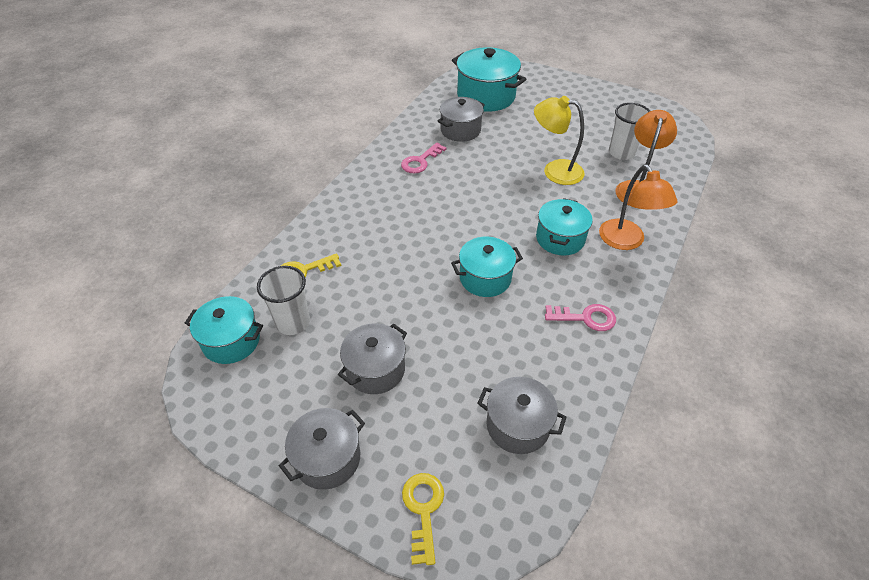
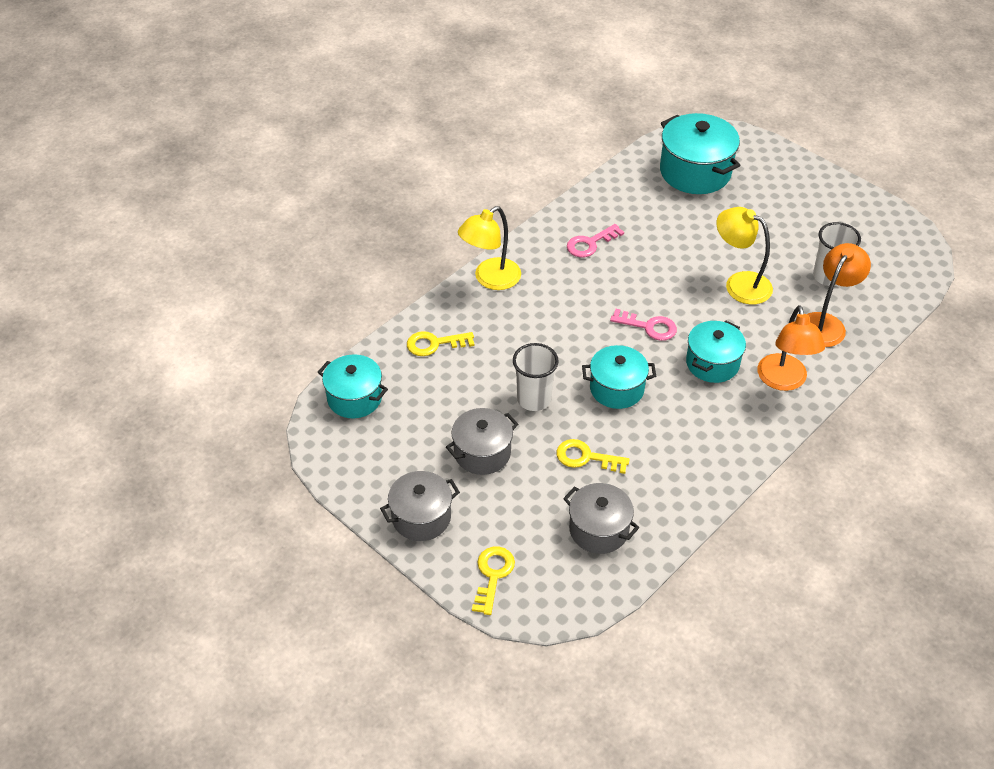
camera: 15 degrees right, 0 degrees up
white cup [257,266,310,335] -> white cup moved to [513,343,559,411]
grey pot [438,97,485,142] -> none
pink key [545,304,616,331] -> pink key moved to [610,309,677,341]
none -> yellow lamp [458,206,521,290]
none -> yellow key [556,439,630,474]

